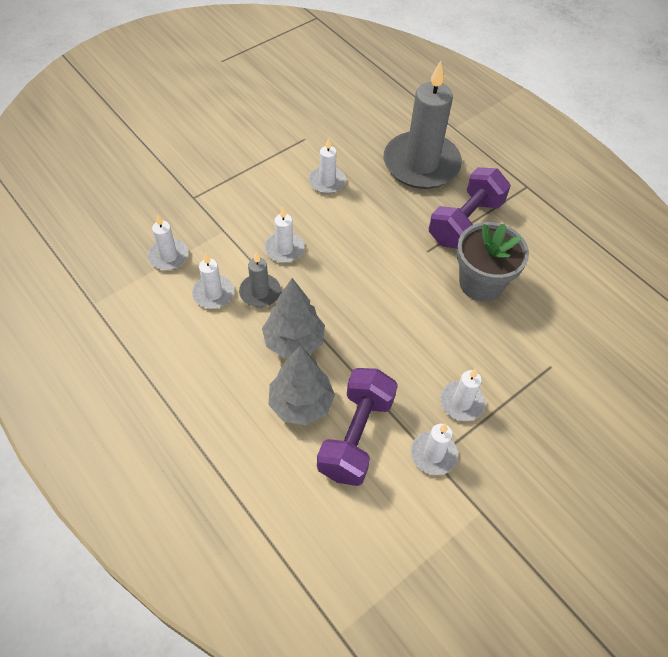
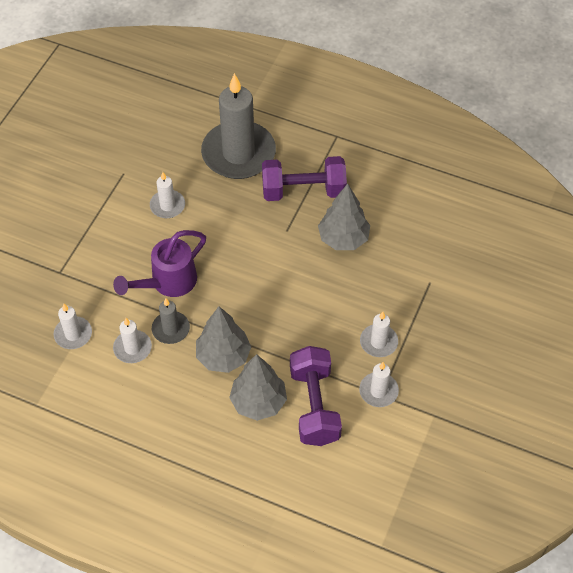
camera: 25 degrees left, 0 degrees up
white candle [265,208,305,263] -> purple watering can [113,230,206,297]
purple dumbbell [429,167,511,249] -> purple dumbbell turned 75 degrees clockwise [262,156,347,201]
grey flower pot [457,222,529,301] -> grey tree [318,184,370,250]

